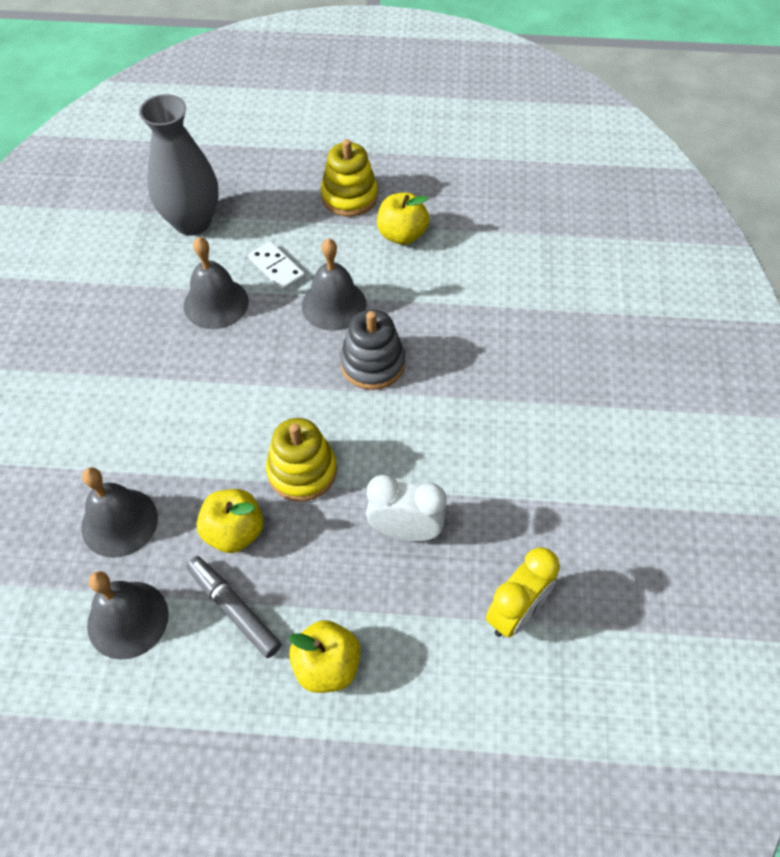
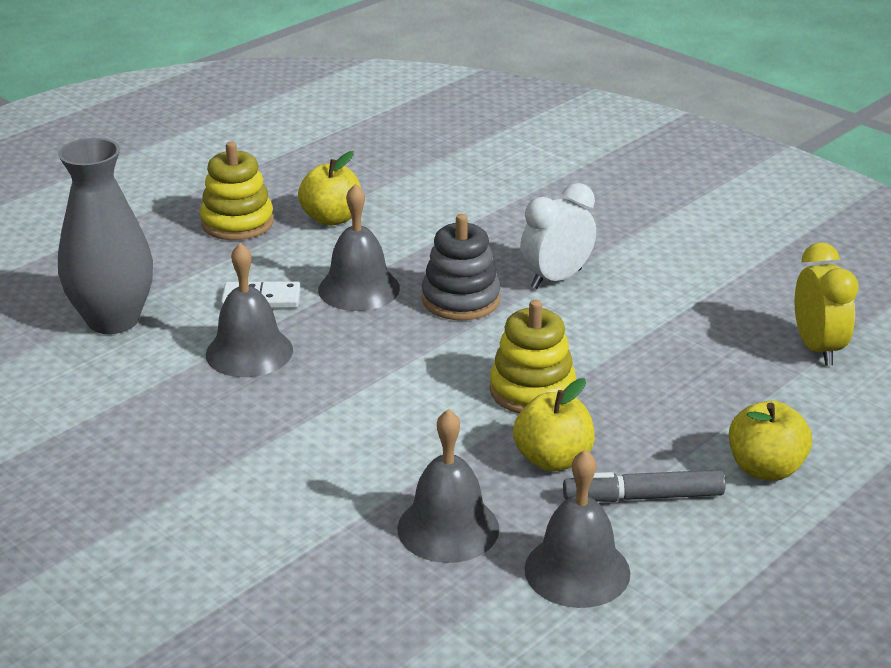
camera: 50 degrees left, 25 degrees down
white clock [366,475,446,541] -> white clock moved to [520,183,596,289]

